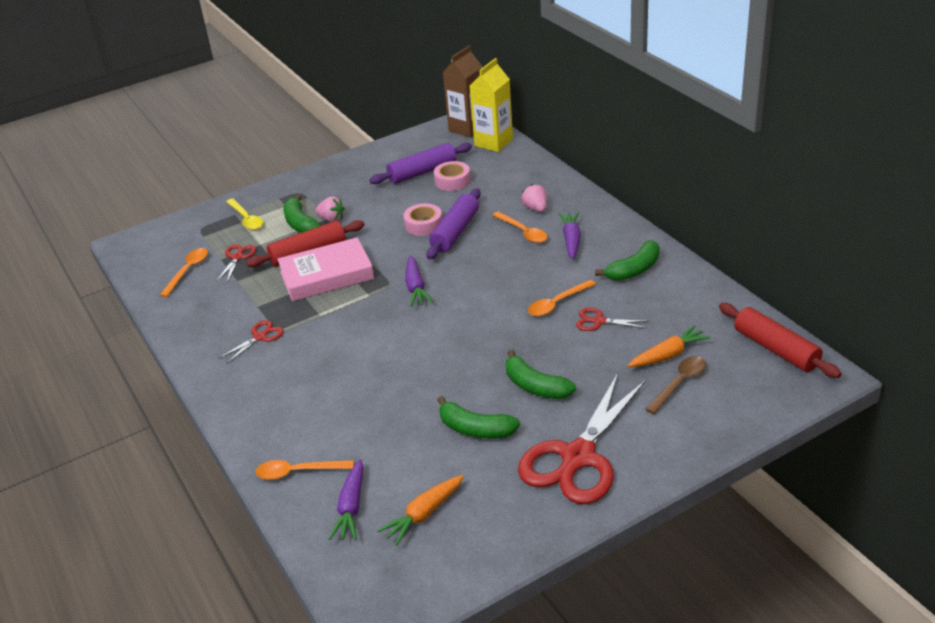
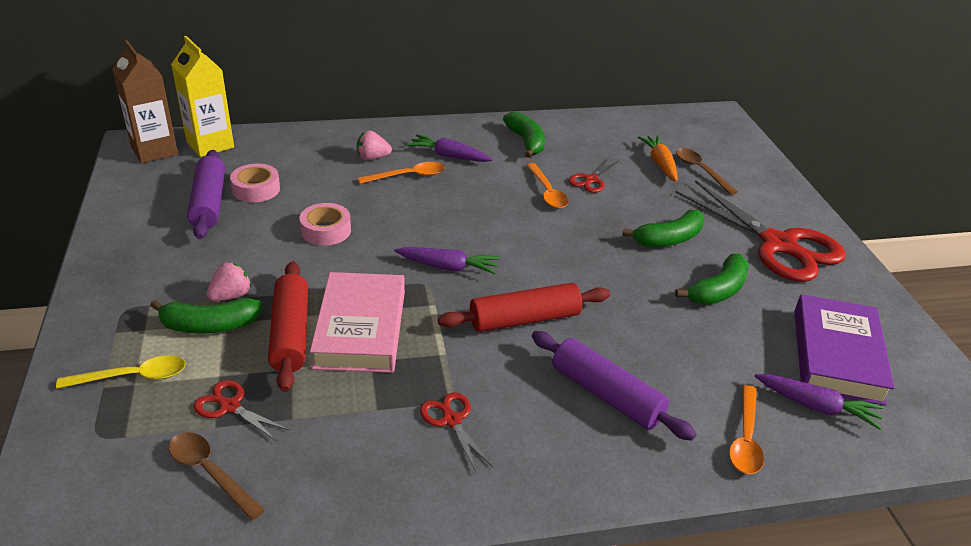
camera: 75 degrees left, 0 degrees up
orange spoon [160,248,208,297] -> brown spoon [169,432,265,520]
orange carrot [377,475,464,546] -> purple book [794,294,895,406]
purple rolling pin [426,188,481,260] -> purple rolling pin moved to [532,331,697,441]
red rolling pin [719,303,841,378] -> red rolling pin moved to [438,283,610,332]

